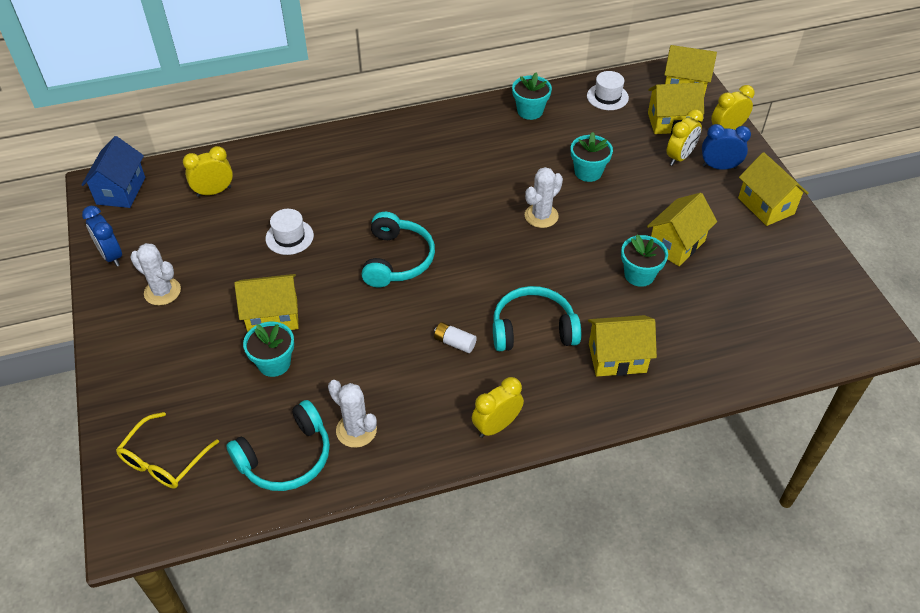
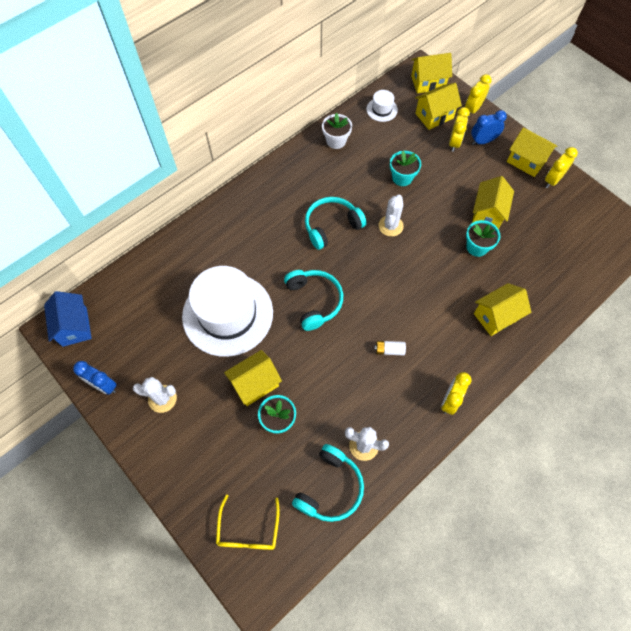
camera: 25 degrees left, 15 degrees up
yellow clock [183,146,233,197] -> yellow clock moved to [545,147,578,188]
white hat [266,209,314,255] -> white hat [182,266,273,357], size x2.44
turquoise headphones [493,286,581,351] -> turquoise headphones moved to [305,197,367,250]
turquoise flower pot [512,72,552,120] -> white flower pot [322,113,352,149]

